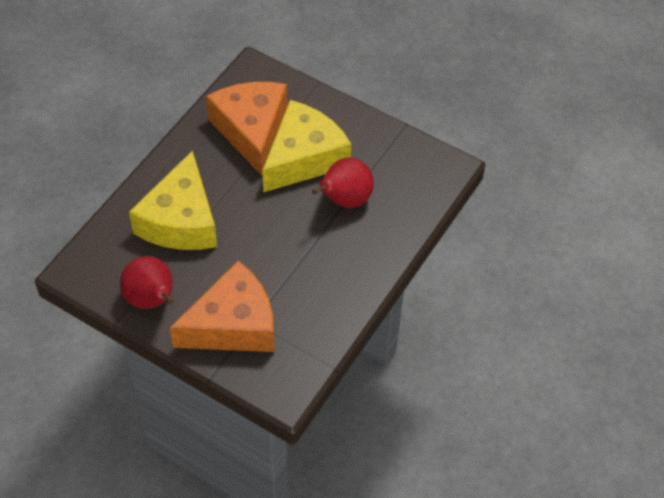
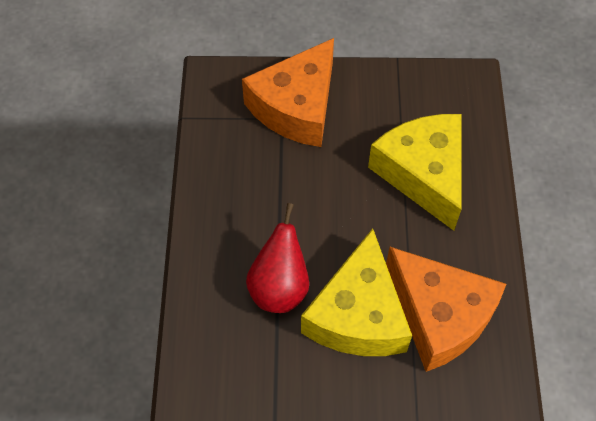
camera: 150 degrees right, 5 degrees up
red pear [120,256,174,309] -> none

